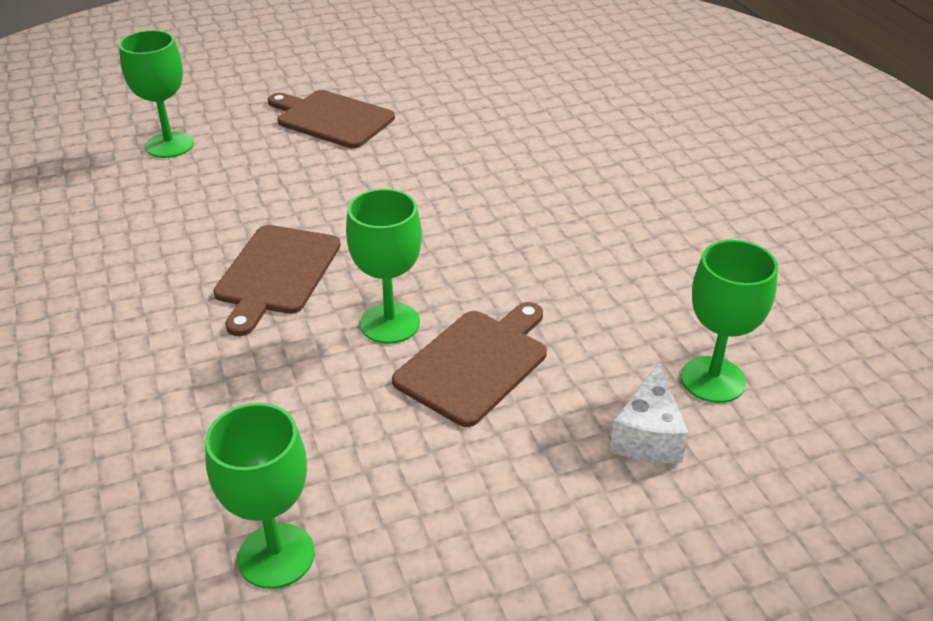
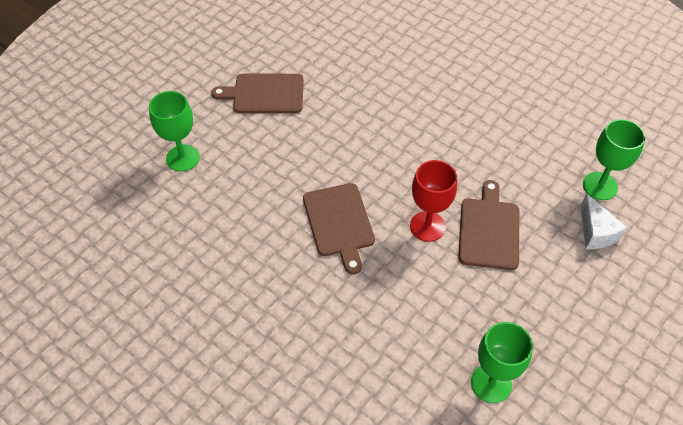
camera: 30 degrees left, 15 degrees up
green goblet [346,189,422,344] -> red goblet [410,160,457,242]

